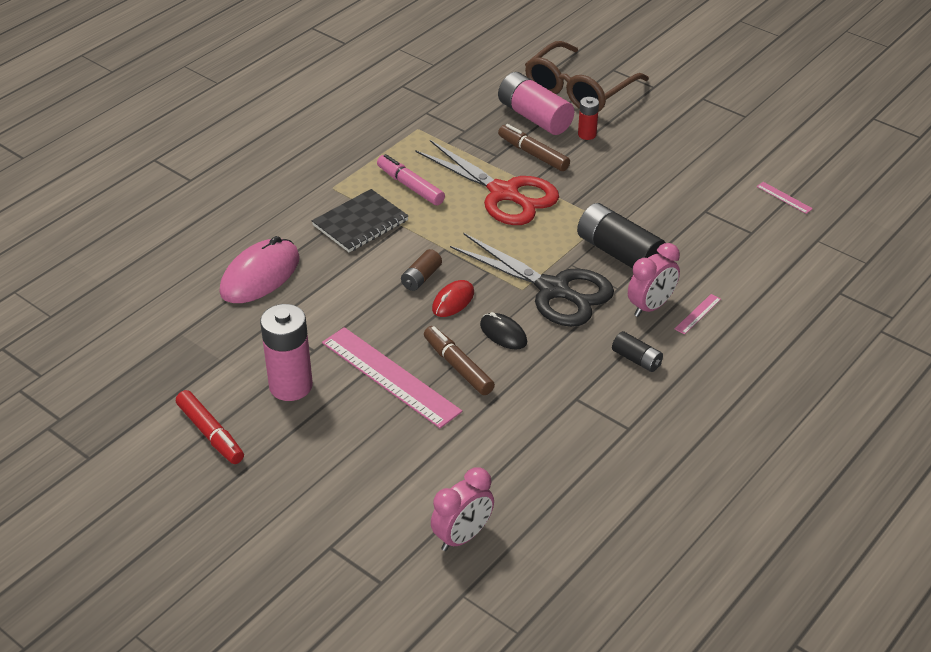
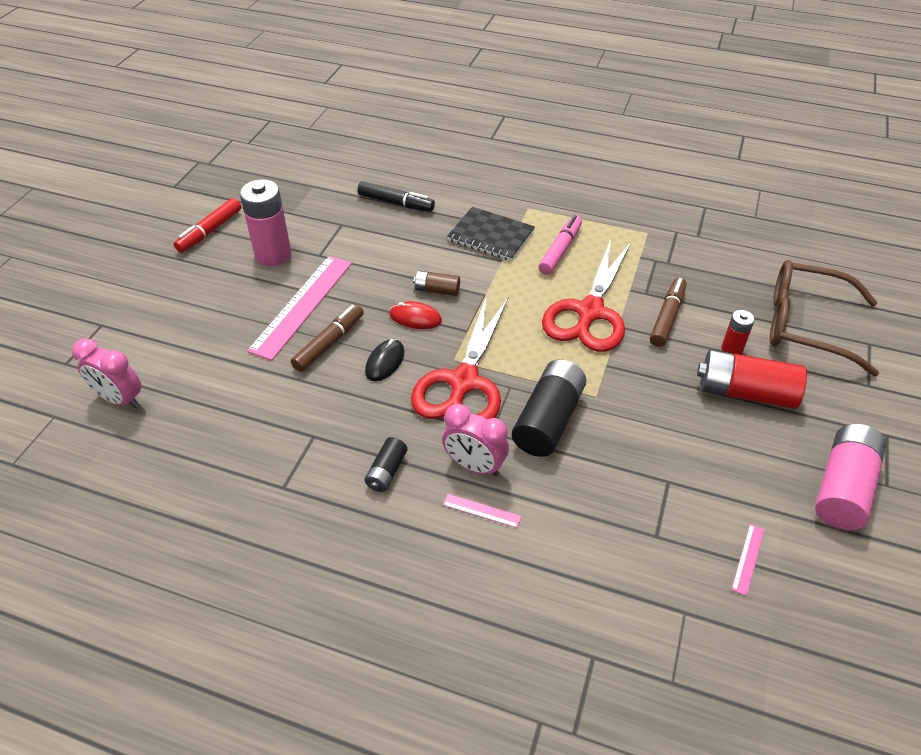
camera: 70 degrees right, 5 degrees up
pink mouse [220,236,300,303] -> black marker [357,181,435,212]
black scissors [450,233,614,327] -> red scissors [411,296,508,419]
pink battery [498,72,574,135] -> pink battery moved to [815,424,886,530]
none -> red battery [697,349,807,409]

